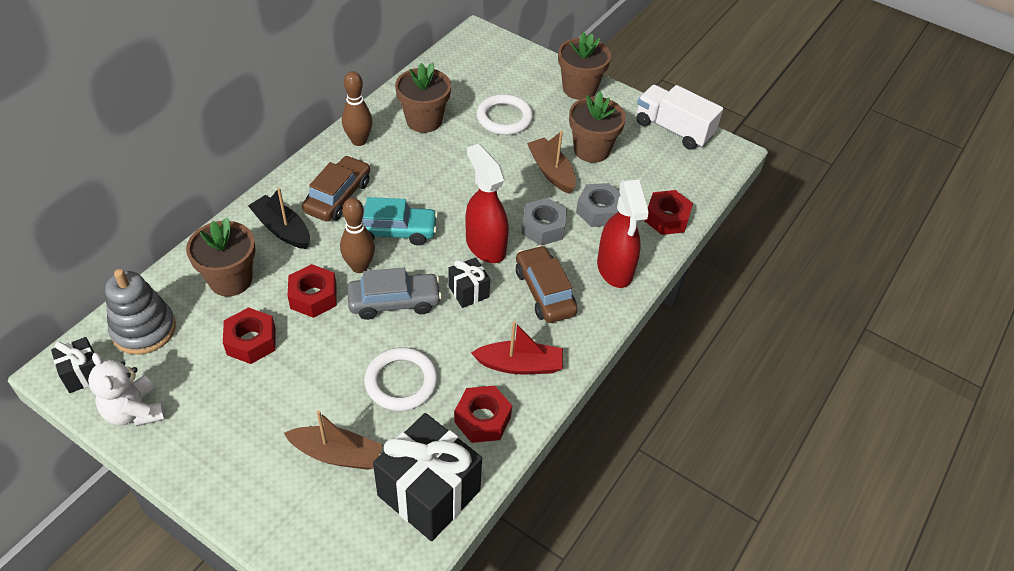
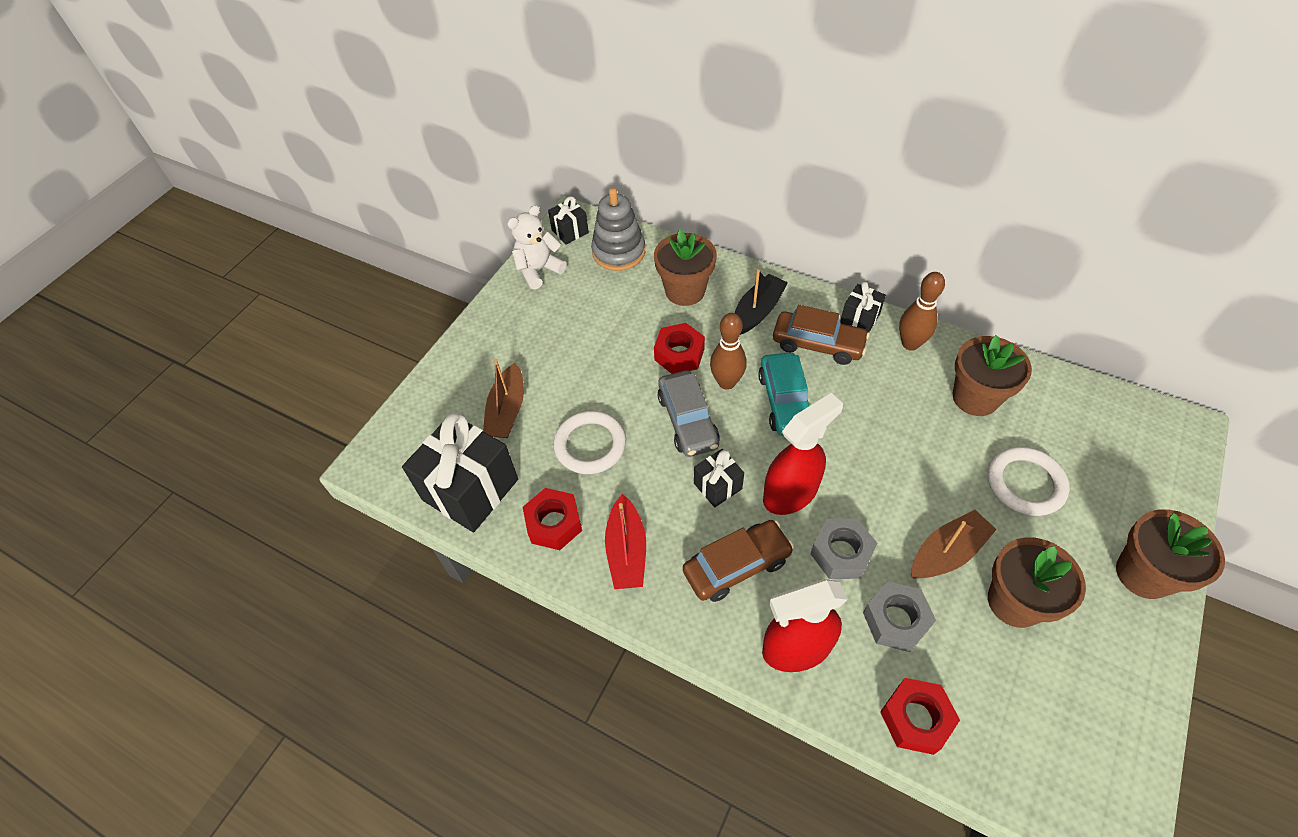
camera: 90 degrees right, 5 degrees up
red nut [223,307,276,364] -> none
white truck [636,85,723,150] -> none
none -> black gift [840,281,886,333]

